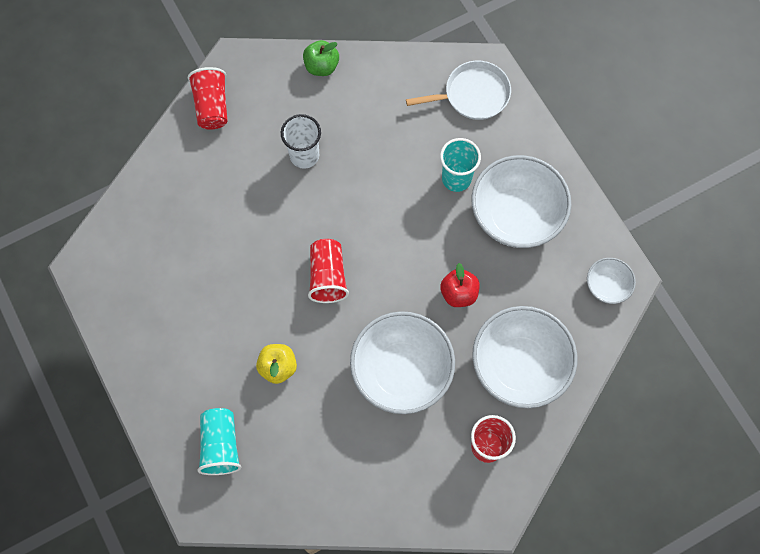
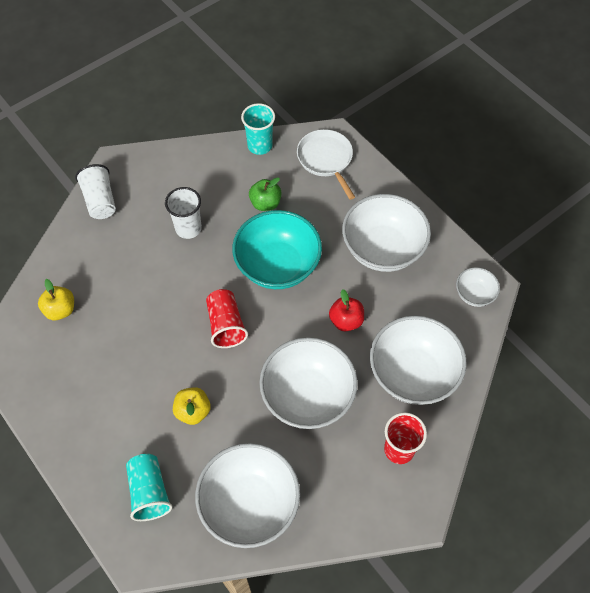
camera: 10 degrees left, 10 degrees down
red cup [188,67,228,129] -> white cup [75,164,116,219]
green apple [303,40,339,76] -> green apple moved to [249,177,282,211]
white pan [406,61,511,120] -> white pan turned 90 degrees counterclockwise [297,129,355,200]
turquoise cup [440,138,481,192] -> turquoise cup moved to [241,103,275,155]
none -> yellow apple [38,279,74,320]
none -> white bowl [195,443,300,548]
none -> turquoise bowl [232,210,322,289]

